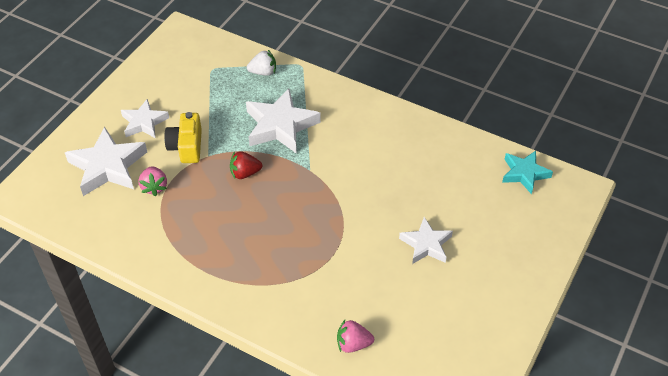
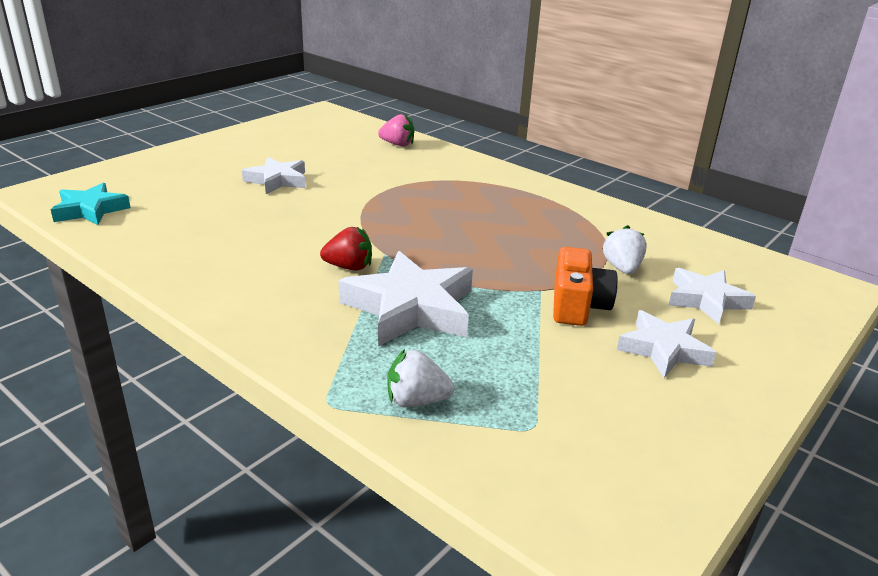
camera: 170 degrees left, 20 degrees down
white star [65,126,147,196] -> white star [669,268,756,324], size x0.63
pink strawberry [138,166,167,196] -> white strawberry [602,225,647,274]
yellow camera [164,112,202,163] -> orange camera [553,247,618,326]
red strawberry [230,151,262,179] -> red strawberry moved to [320,227,372,271]

